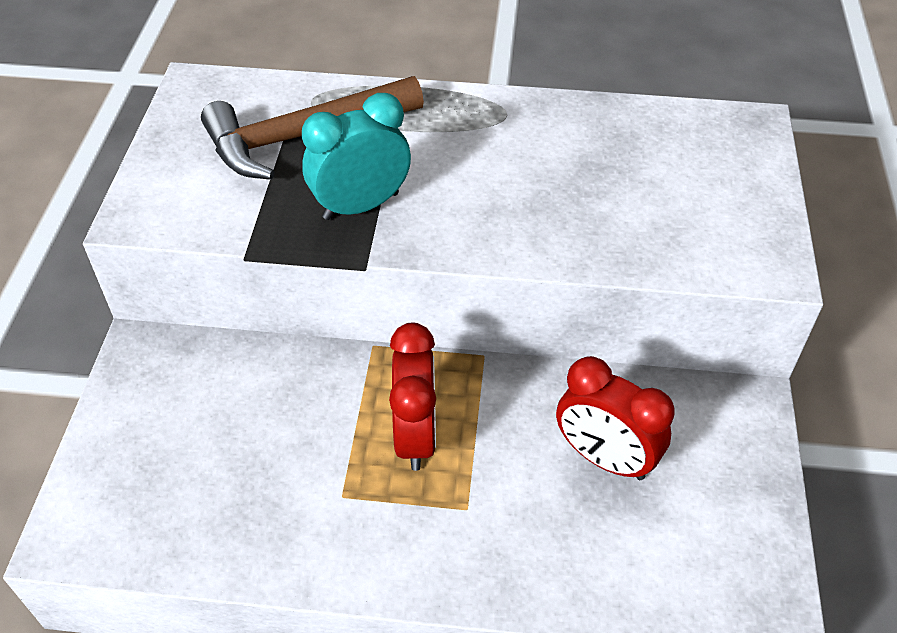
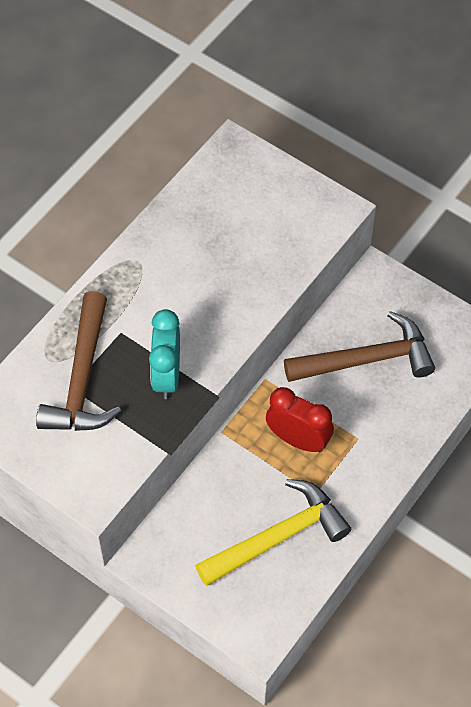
camera: 60 degrees left, 10 degrees up
red clock [556,356,674,480] -> brown hammer [284,311,435,382]
none -> yellow hammer [195,479,351,586]

